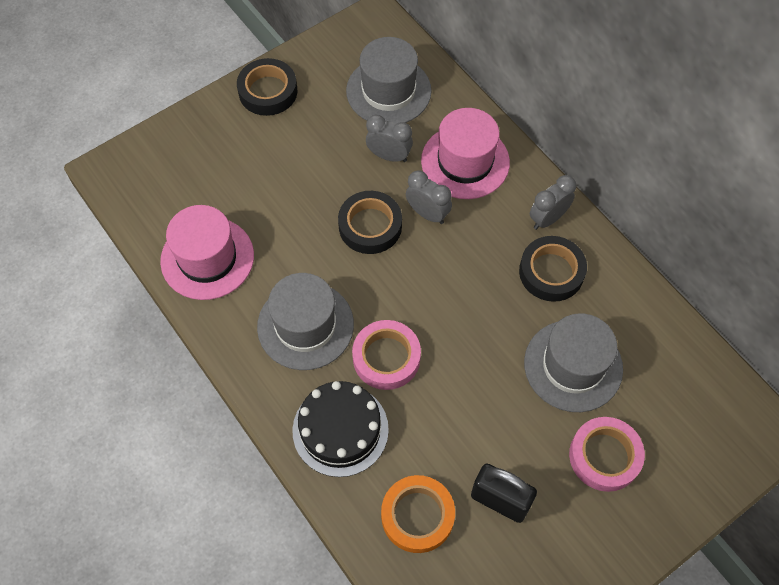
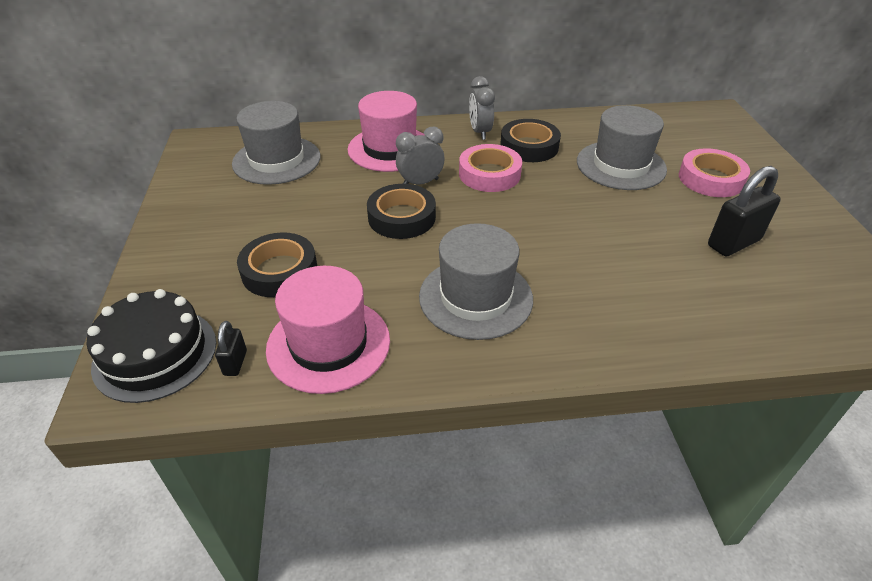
camera: 60 degrees left, 20 degrees down
black tape [237,58,297,116] -> black tape moved to [237,232,317,297]
black cake [292,381,389,477] -> black cake moved to [87,289,216,403]
pink tape [352,320,421,390] -> pink tape moved to [459,144,522,192]
grey clock [366,115,413,162] -> none
orange tape [381,475,455,553] -> none
none -> black padlock [215,321,247,376]

